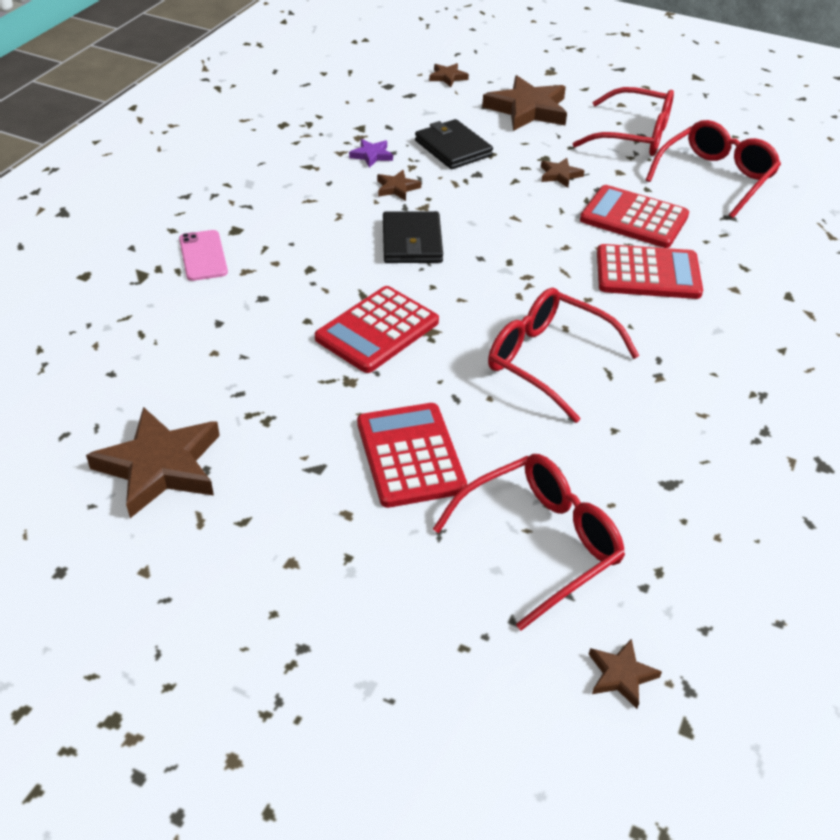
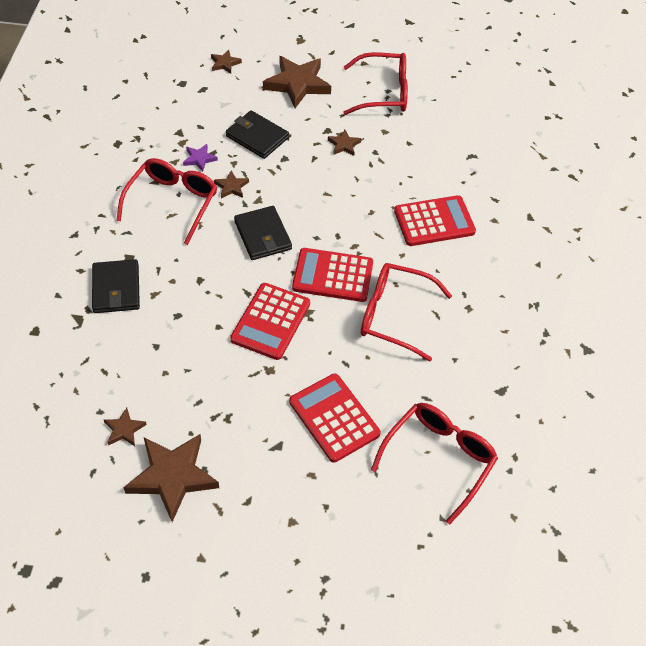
camera: 20 degrees left, 10 degrees up
pink phone [179,230,228,281] -> black wallet [92,259,140,313]
red calculator [580,185,689,248] -> red calculator moved to [292,248,373,302]
brown star [589,639,662,709] -> brown star moved to [104,408,147,446]
red glasses [646,120,781,218] -> red glasses moved to [116,158,217,245]

